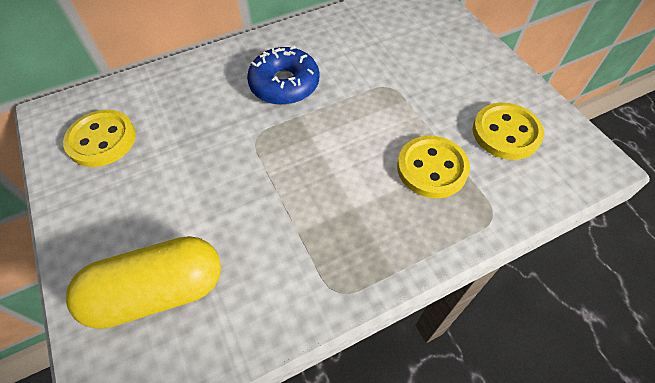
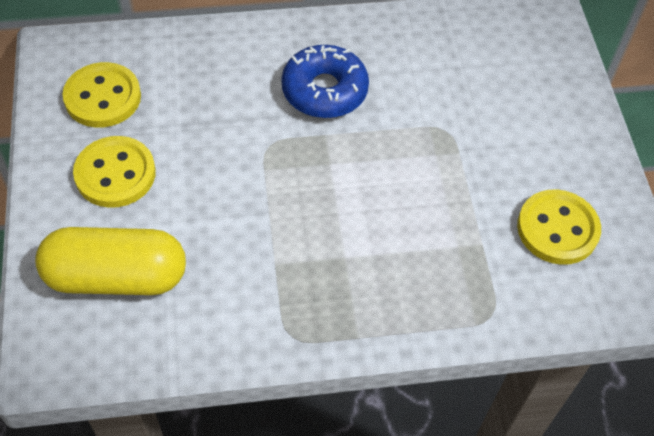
camera: 15 degrees right, 0 degrees up
yellow button [397,136,470,198] -> yellow button moved to [73,136,156,208]

